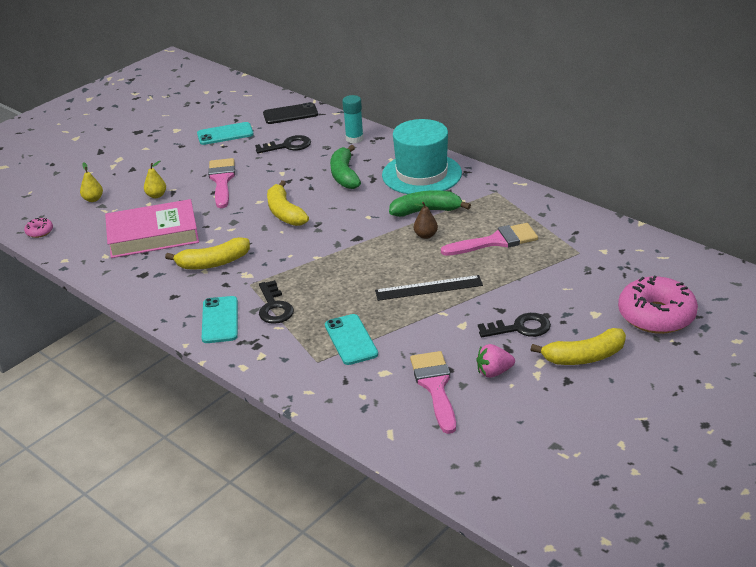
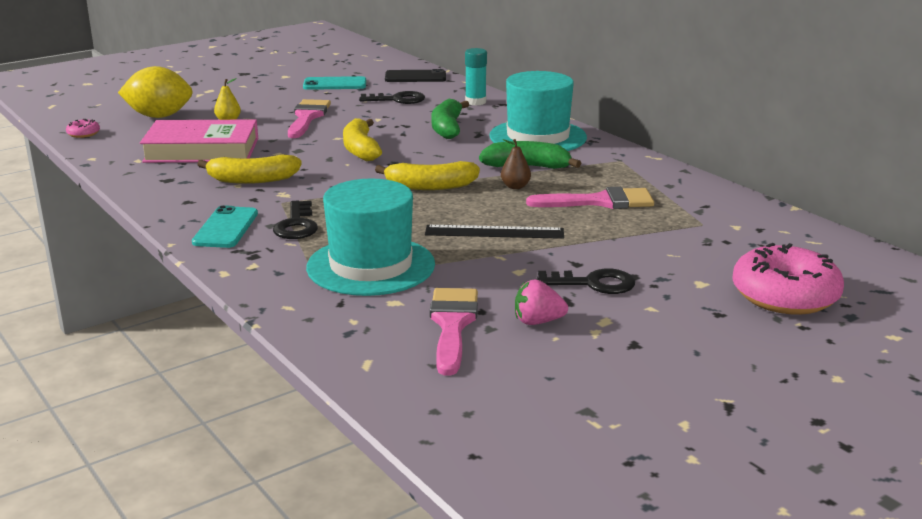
camera: 10 degrees right, 10 degrees down
yellow pear [80,162,103,202] -> yellow lemon [118,66,193,118]
turquoise phone [325,314,378,365] -> turquoise hat [306,179,435,296]
yellow banana [531,328,626,365] -> yellow banana moved to [375,161,480,190]

